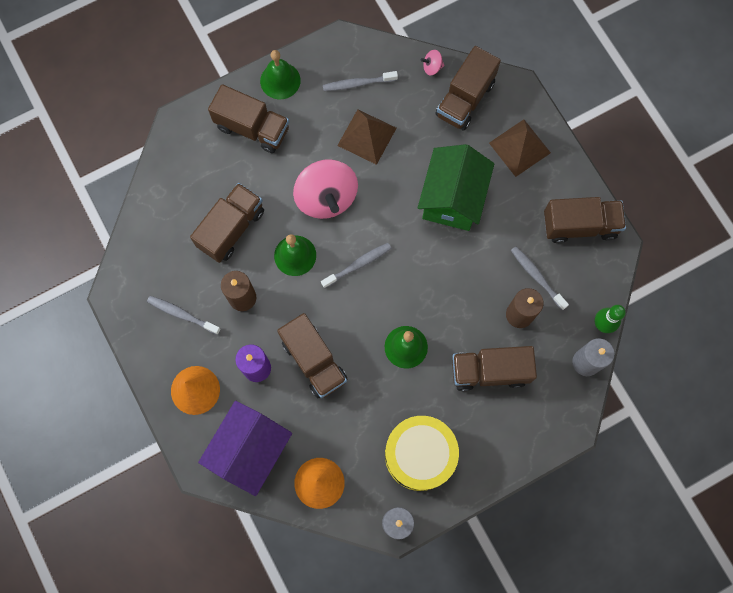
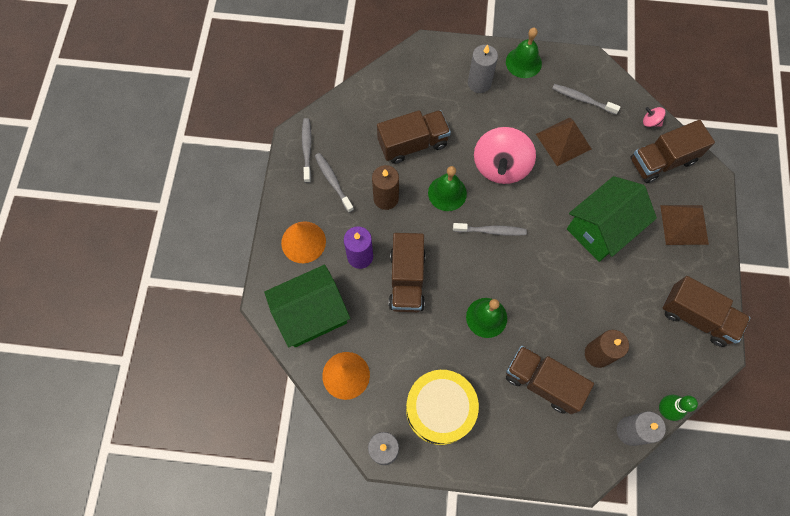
camera: 35 degrees right, 5 degrees down
purple house [198,401,292,496] -> green house [264,265,350,347]
brown truck [208,84,289,153] -> grey candle [468,45,498,93]
grey toothbrush [511,246,569,310] -> grey toothbrush moved to [302,118,312,183]

